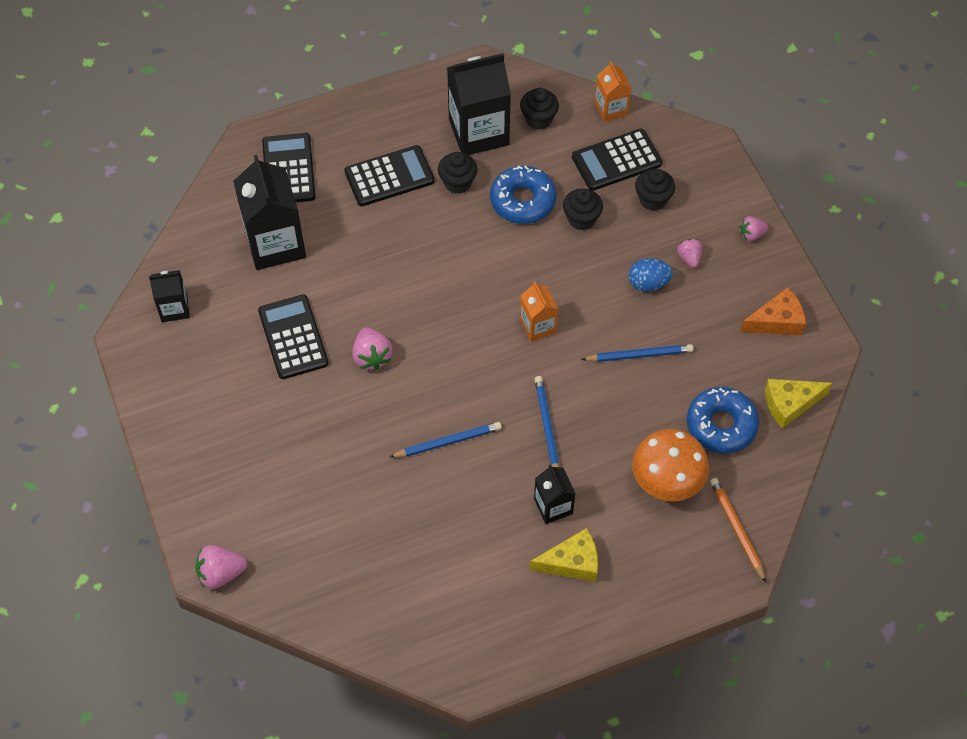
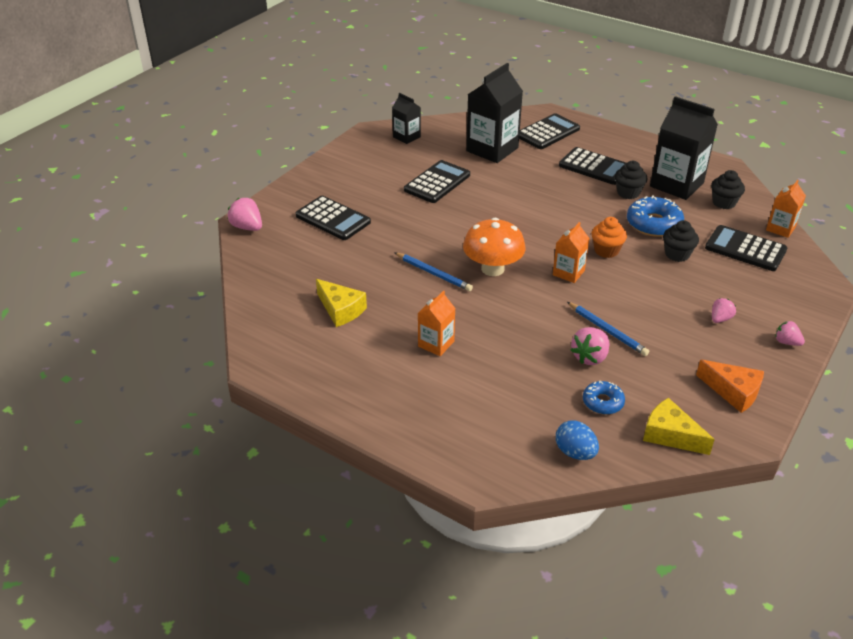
camera: 55 degrees right, 20 degrees down
pink strawberry [352,327,393,371] -> pink strawberry moved to [571,327,609,365]
yellow cheese [529,528,598,582] -> yellow cheese moved to [316,279,367,327]
black carton [534,465,576,524] -> orange carton [418,290,456,356]
blue pencil [535,376,559,467] -> none
blue egg [629,258,673,292] -> blue egg moved to [556,420,599,460]
orange mushroom [632,429,709,501] -> orange mushroom moved to [463,218,526,276]
black cupcake [635,169,675,211] -> none
blue donut [687,387,759,454] -> blue donut [583,380,625,415], size x0.60
orange pencil [710,478,766,583] -> none
none -> black calculator [296,196,371,240]
none -> orange cupcake [592,217,627,258]

